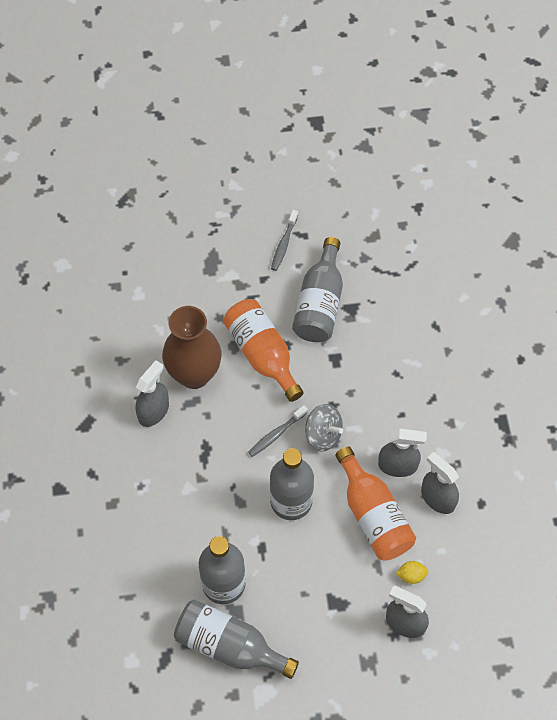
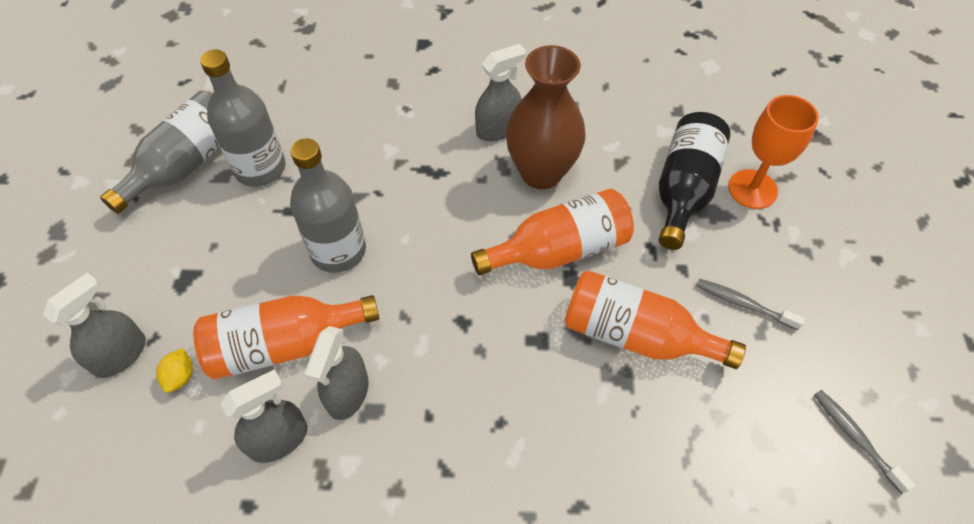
camera: 100 degrees right, 5 degrees down
grey spray bottle [136,360,169,427] -> grey spray bottle turned 75 degrees counterclockwise [475,44,526,141]
grey toothbrush [248,405,308,457] -> grey toothbrush moved to [814,390,915,494]
grey bottle [292,237,343,342] -> orange bottle [564,270,746,369]
grey spinning top [305,404,343,452] -> none
none -> black bottle [659,112,731,250]
none -> orange goblet [728,95,819,209]

